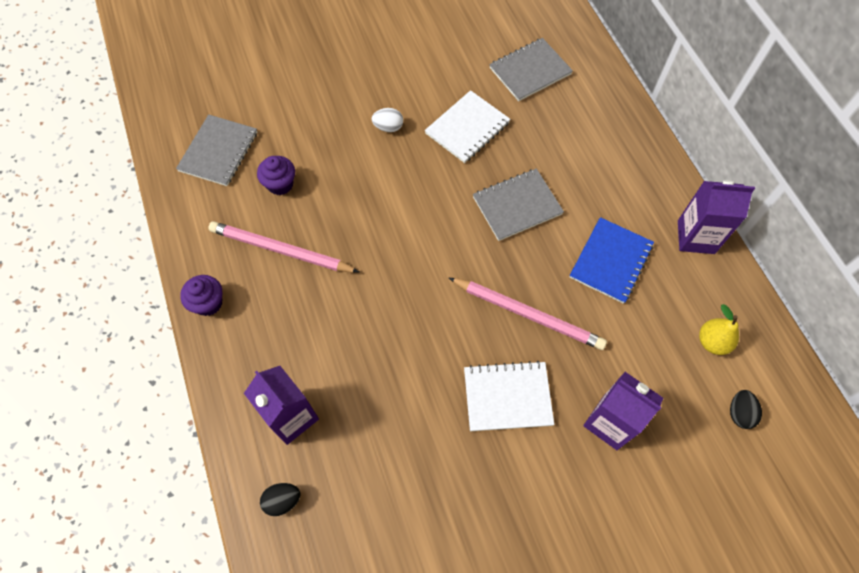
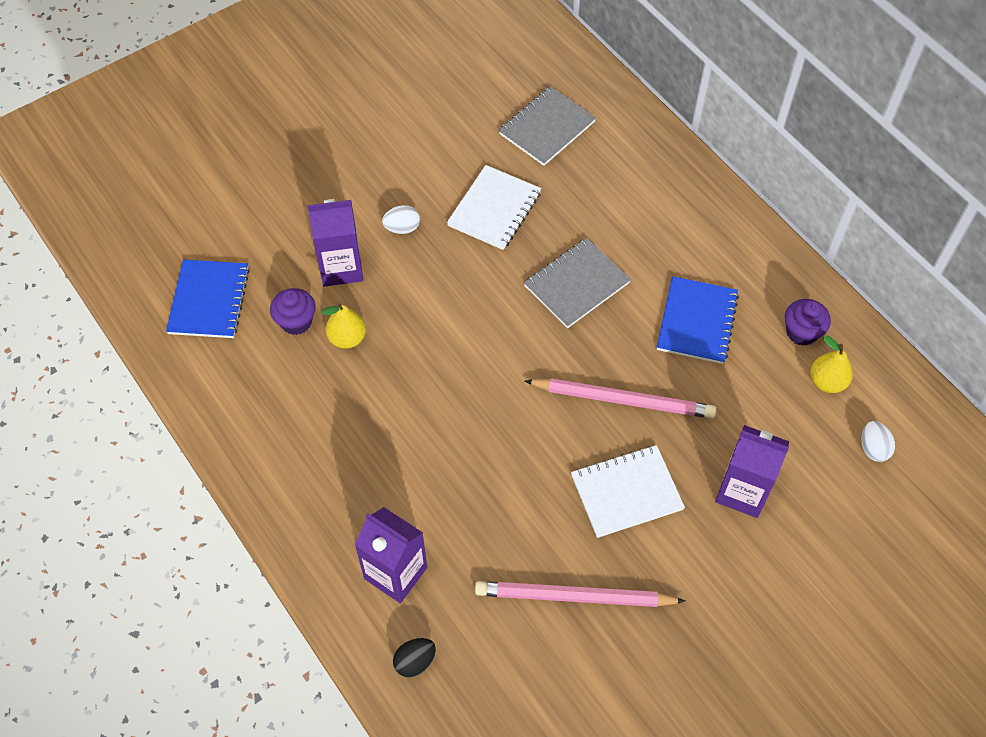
camera: 15 degrees left, 5 degrees down
grey notebook [176,114,257,186] -> blue notebook [166,259,250,338]
purple cupcake [180,275,222,316] -> purple cupcake moved to [785,299,831,346]
pink pencil [208,221,359,273] -> pink pencil moved to [475,581,685,607]
purple carton [678,180,755,254] -> purple carton moved to [307,199,363,287]
black egg [730,390,762,429] -> white egg [861,421,895,462]
none -> yellow pear [322,302,366,349]

